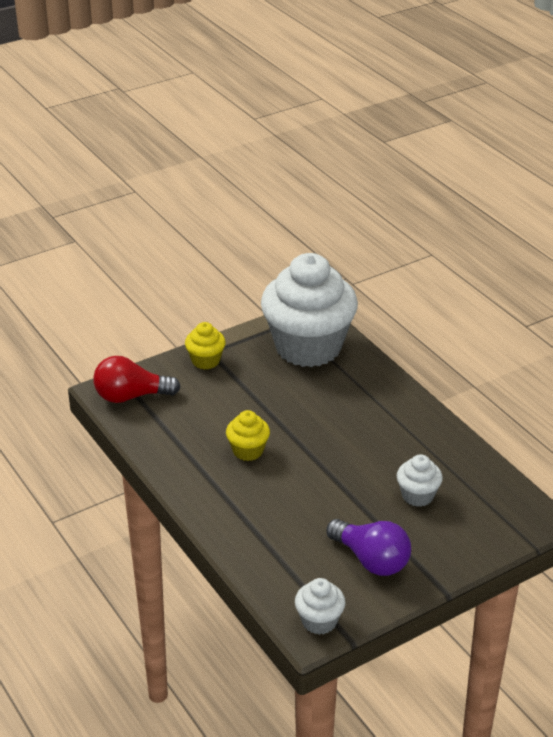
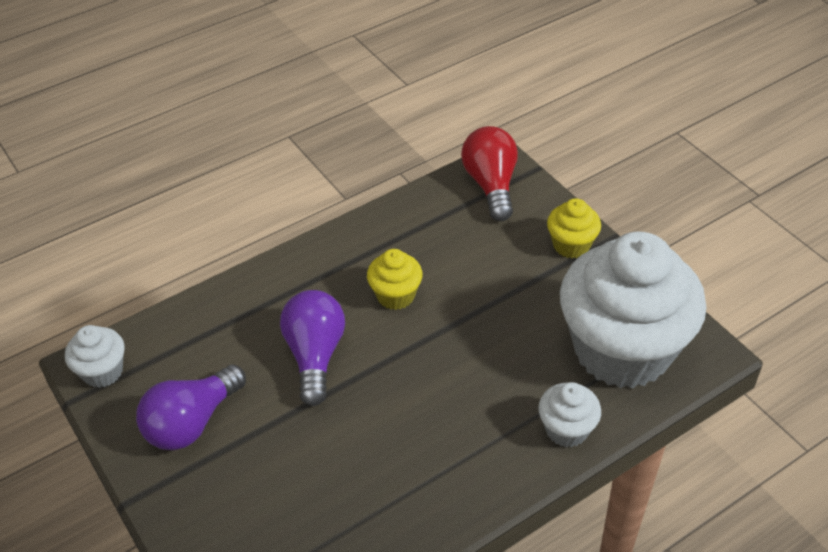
camera: 90 degrees right, 10 degrees up
white cupcake [397,454,443,507] -> white cupcake moved to [538,382,601,447]
none -> purple light bulb [280,290,345,406]

